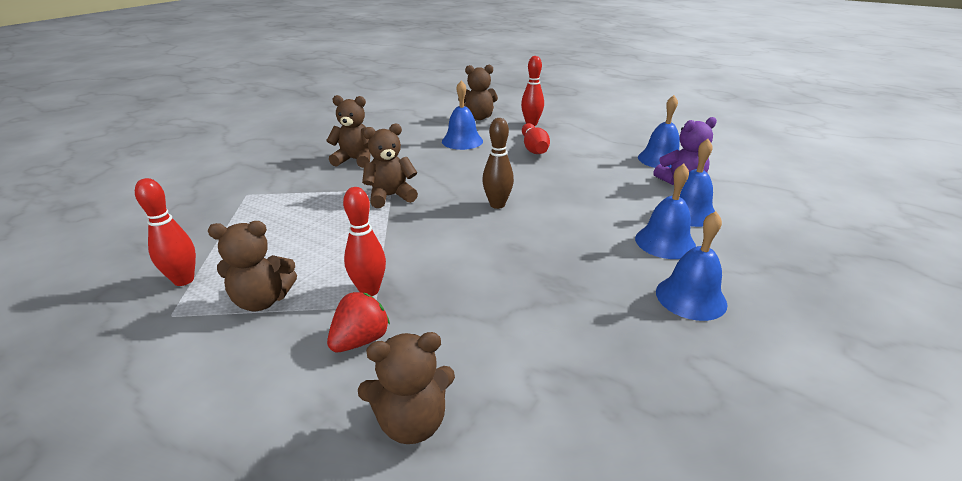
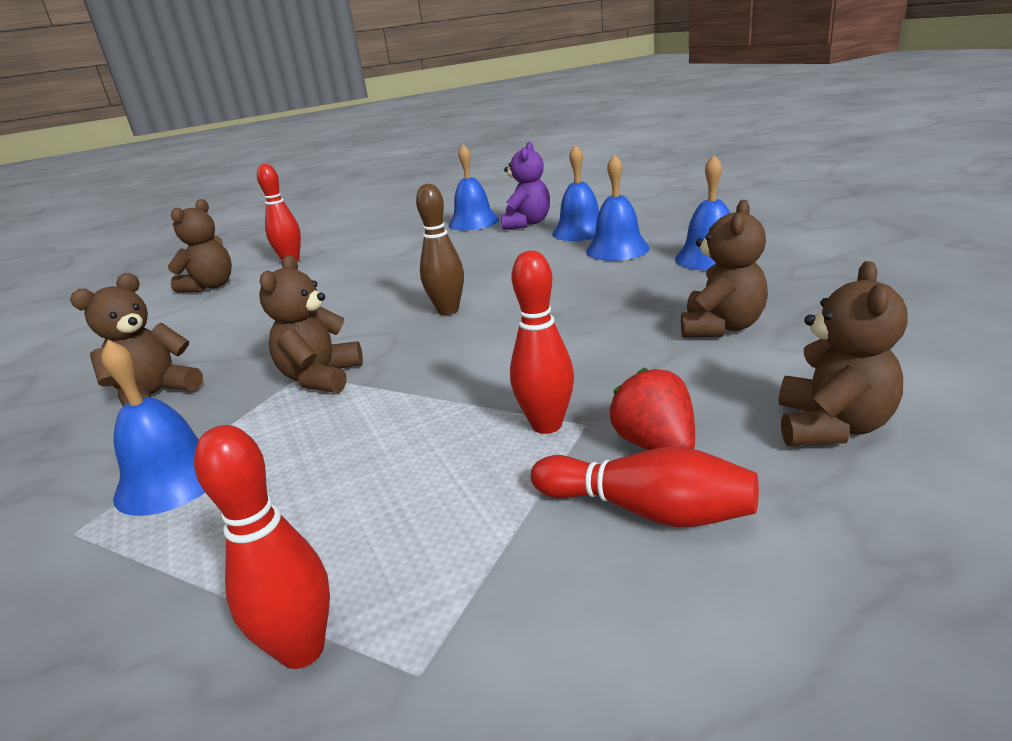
camera: 55 degrees left, 5 degrees down
brown teddy bear [208,221,297,311] -> brown teddy bear moved to [681,199,768,337]
blue bell [442,80,483,150] -> blue bell moved to [101,340,205,516]
red bowling pin [522,123,550,154] -> red bowling pin moved to [531,447,759,527]

